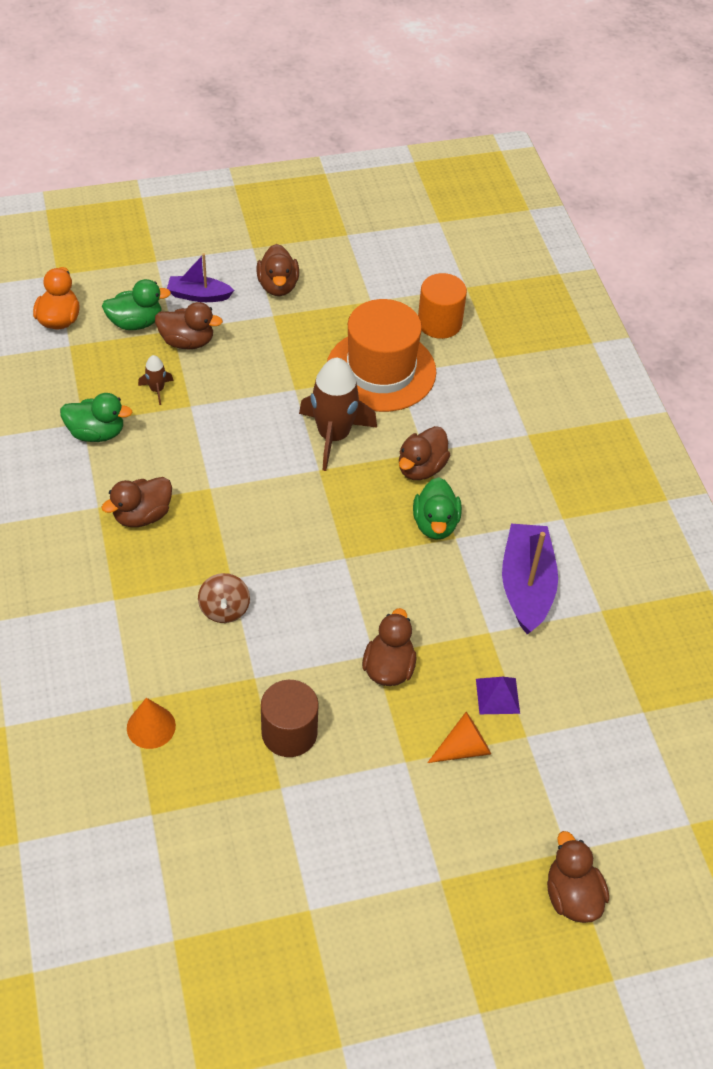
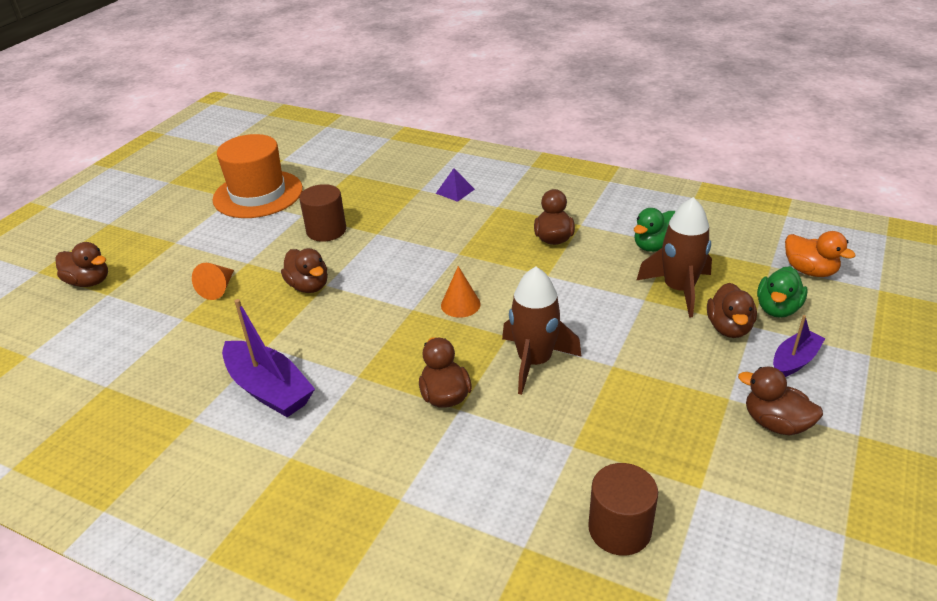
camera: 135 degrees right, 15 degrees down
orange cone [127,698,176,749] -> orange cone moved to [441,266,480,318]
brown rocket [138,355,173,405] -> brown rocket [637,197,712,318], size x2.22
brown duck [155,302,223,349] -> brown duck turned 45 degrees counterclockwise [707,283,757,338]
brown spinning top [198,573,250,623] -> none
orange hat [327,299,436,412] -> orange hat moved to [213,134,303,218]
green duck [413,477,462,540] -> none
orange cylinder [418,273,467,339] -> brown cylinder [588,463,658,556]
purple pyramid [476,677,520,714] -> purple pyramid moved to [436,168,475,202]

